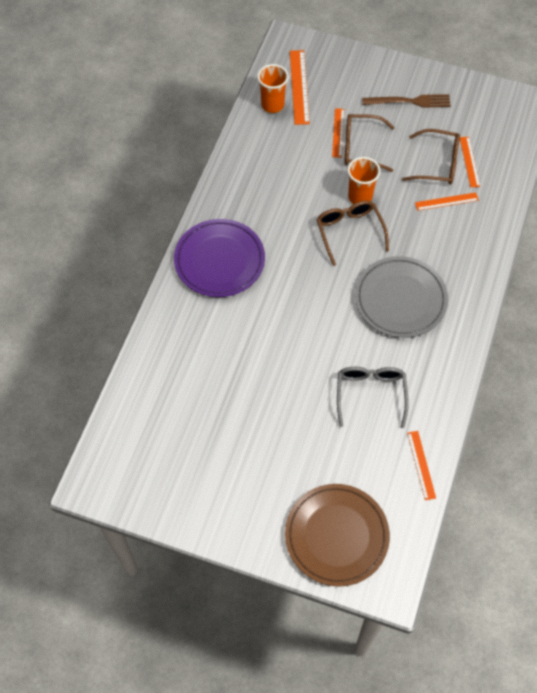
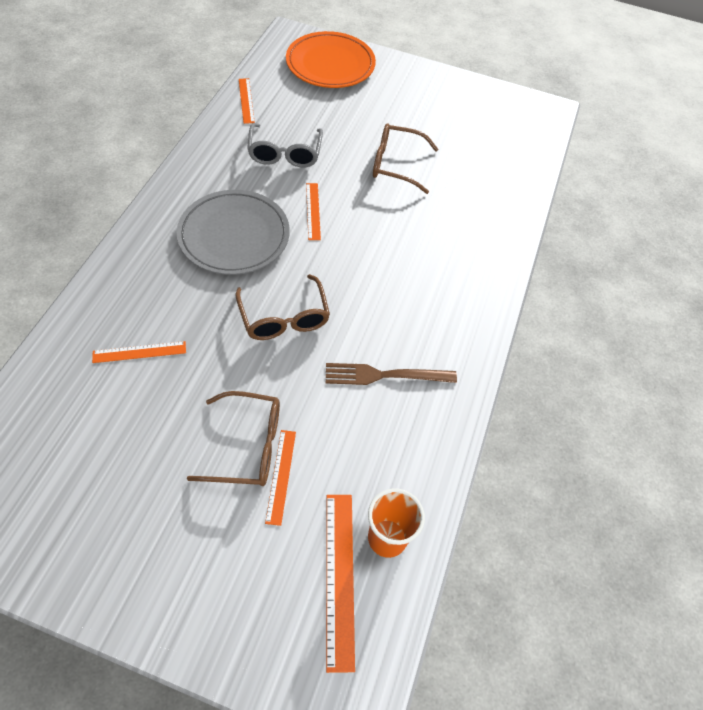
camera: 175 degrees right, 5 degrees down
purple plate [174,219,265,297] -> none
brown plate [285,484,390,587] -> orange plate [286,31,376,88]
orange cup [347,157,381,204] -> none
brown fork [362,94,451,108] -> brown fork moved to [326,363,457,385]
brown glasses [402,129,460,184] -> brown glasses moved to [373,123,438,194]
orange ruler [460,137,480,188] -> orange ruler moved to [306,183,321,240]

